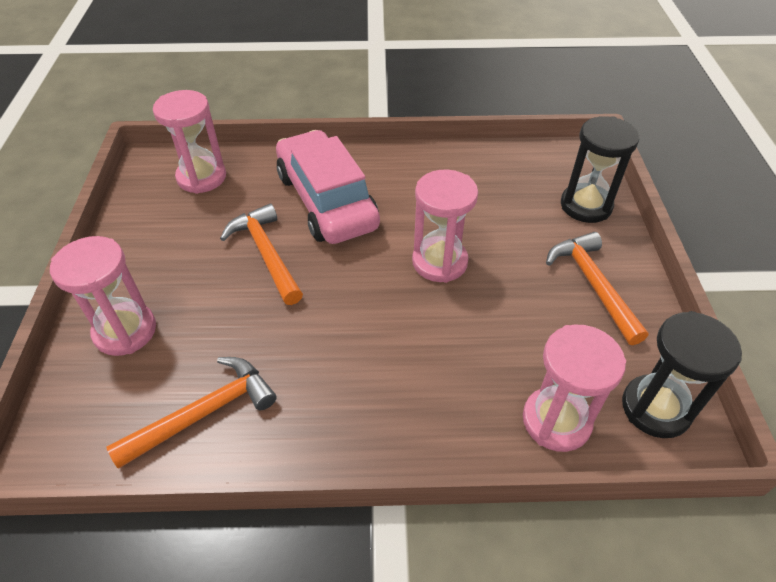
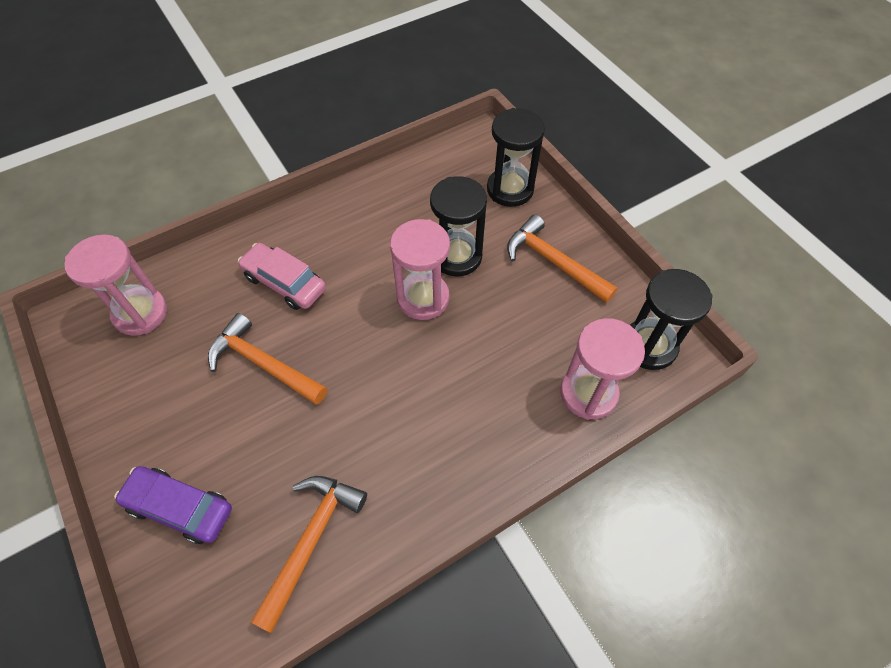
camera: 30 degrees left, 10 degrees up
pink hourglass [50,236,156,356] -> purple car [114,466,232,544]
pink car [276,130,380,244] -> pink car [238,243,326,310], size x0.59
none -> black hourglass [430,176,487,276]

